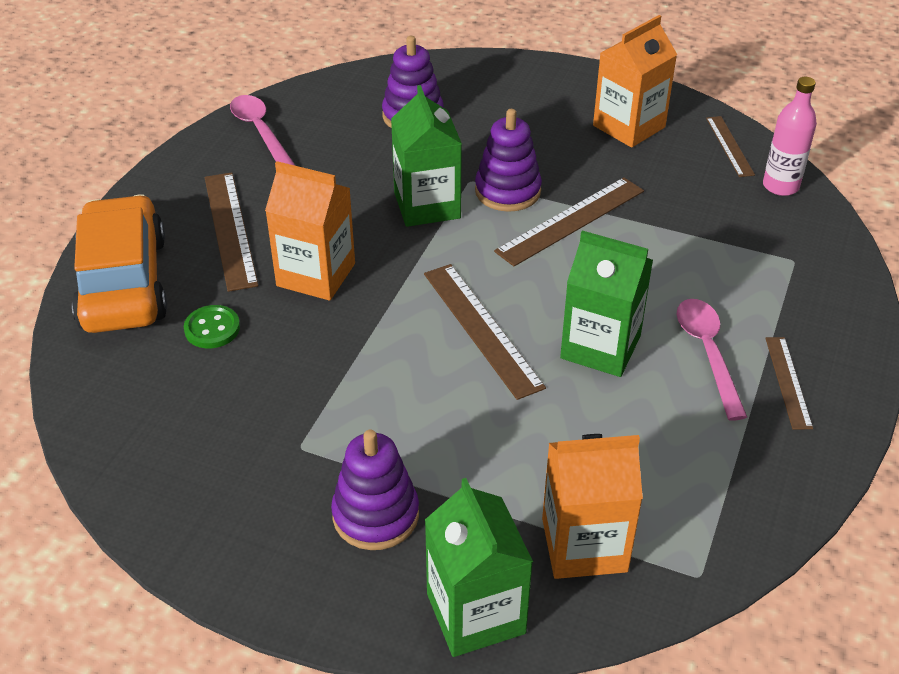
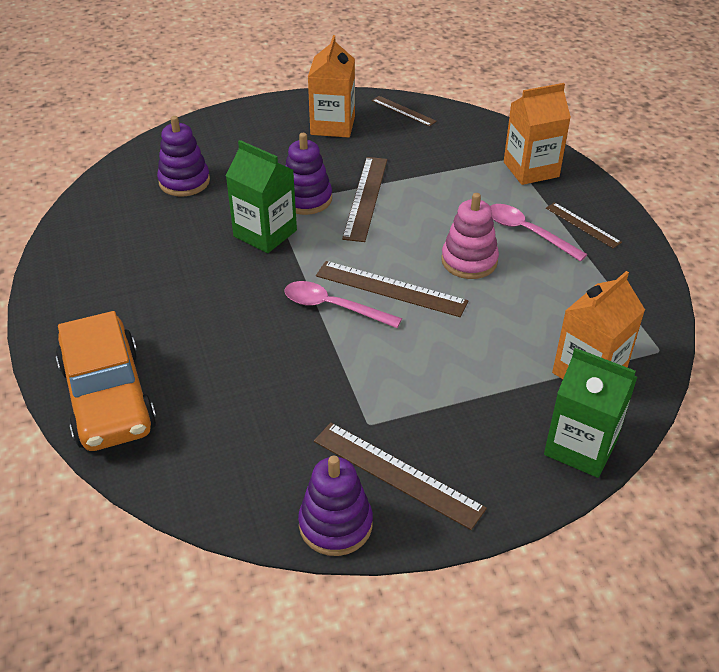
camera: 40 degrees left, 0 degrees up
orange car [72,194,167,333] -> orange car turned 150 degrees counterclockwise [56,311,156,451]
green button [184,305,240,349] -> none
brown ruler [205,172,259,292] -> brown ruler moved to [314,423,487,530]
pink spoon [230,95,296,166] -> pink spoon moved to [284,281,402,328]
orange carton [265,161,355,301] -> orange carton moved to [504,83,571,185]
purple stacking toy [331,430,419,550] -> purple stacking toy moved to [298,456,373,556]
green carton [560,230,653,377] -> pink stacking toy [441,193,499,279]
pink bottle [763,77,817,196] -> none

